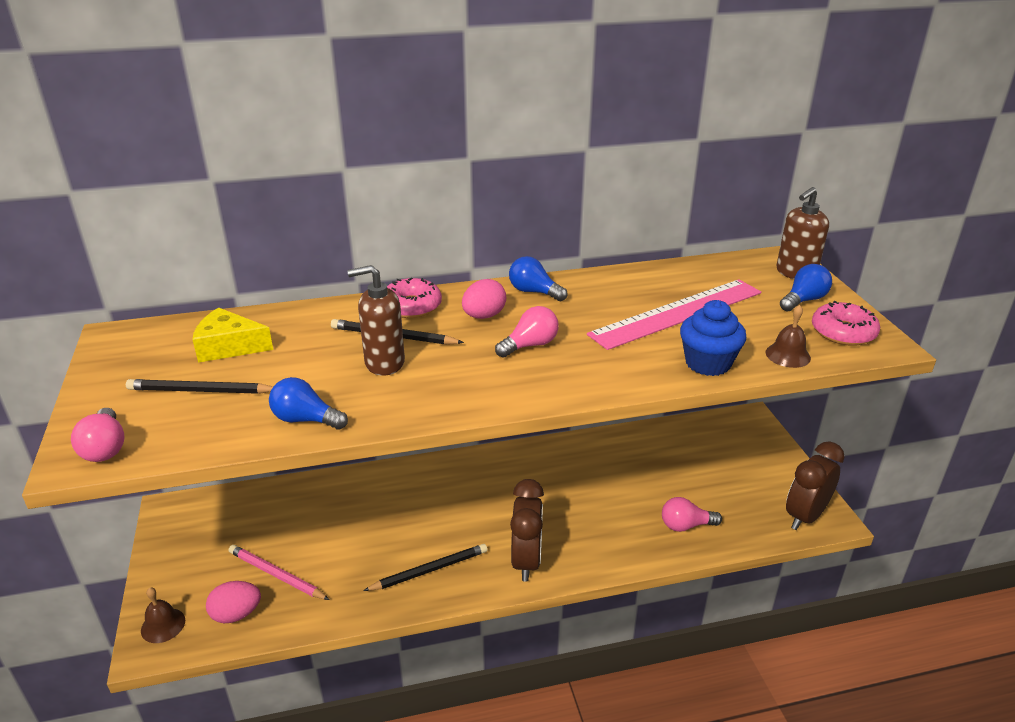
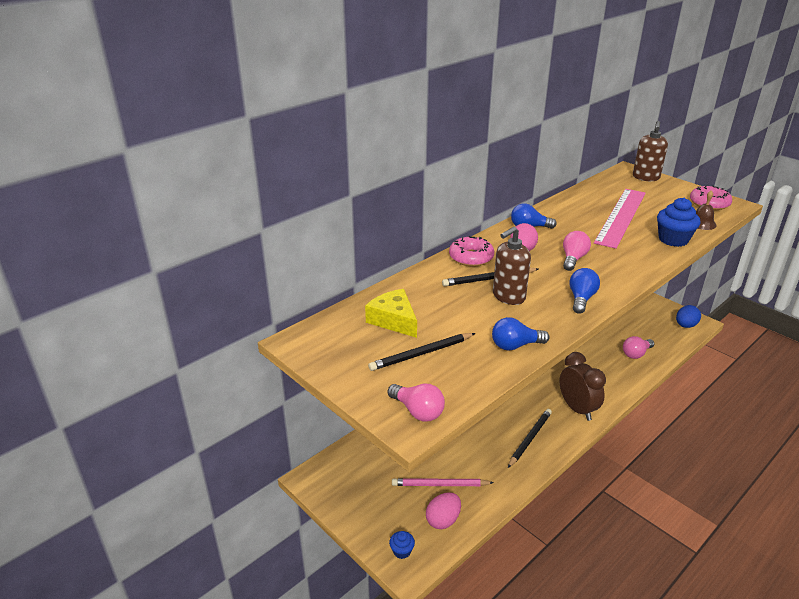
camera: 30 degrees left, 0 degrees up
brown bell [141,587,185,643] -> blue cupcake [389,531,415,559]
yellow cheese [193,307,273,363] -> yellow cheese turned 75 degrees clockwise [365,289,417,338]
blue light bulb [780,264,832,312] -> blue light bulb moved to [569,268,600,314]
brown clock [786,441,845,530] -> blue egg [676,305,701,328]

